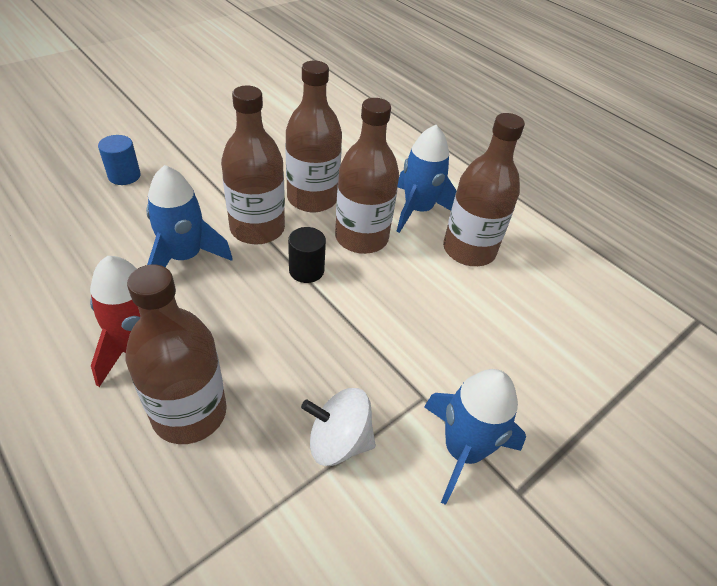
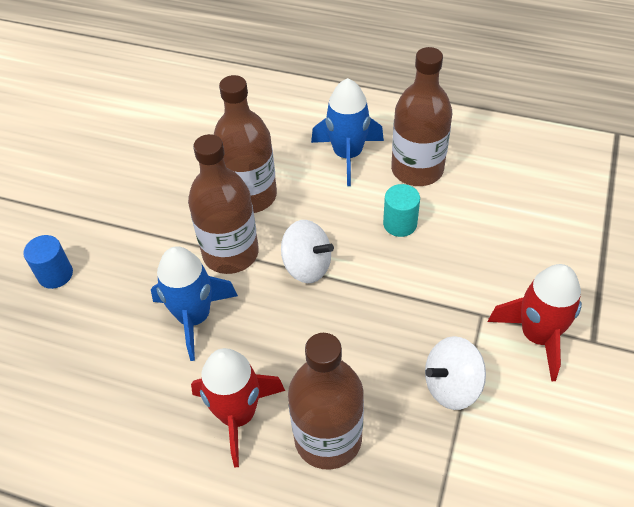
camera: 25 degrees left, 5 degrees up
black cylinder [288,227,326,283] -> white spinning top [281,220,334,283]
brown bottle [335,98,399,254] -> none
blue rocket [424,369,526,505] -> red rocket [488,264,582,382]
none -> turquoise cylinder [383,184,420,237]

